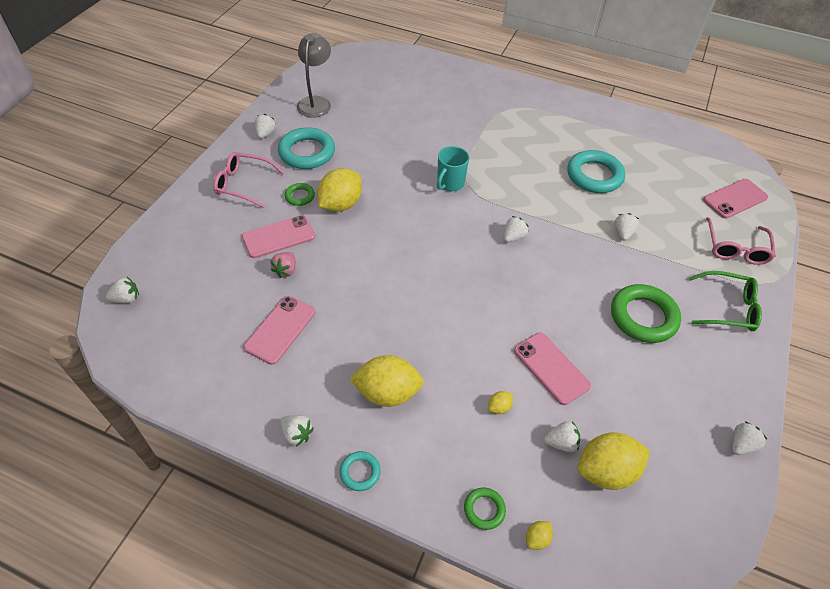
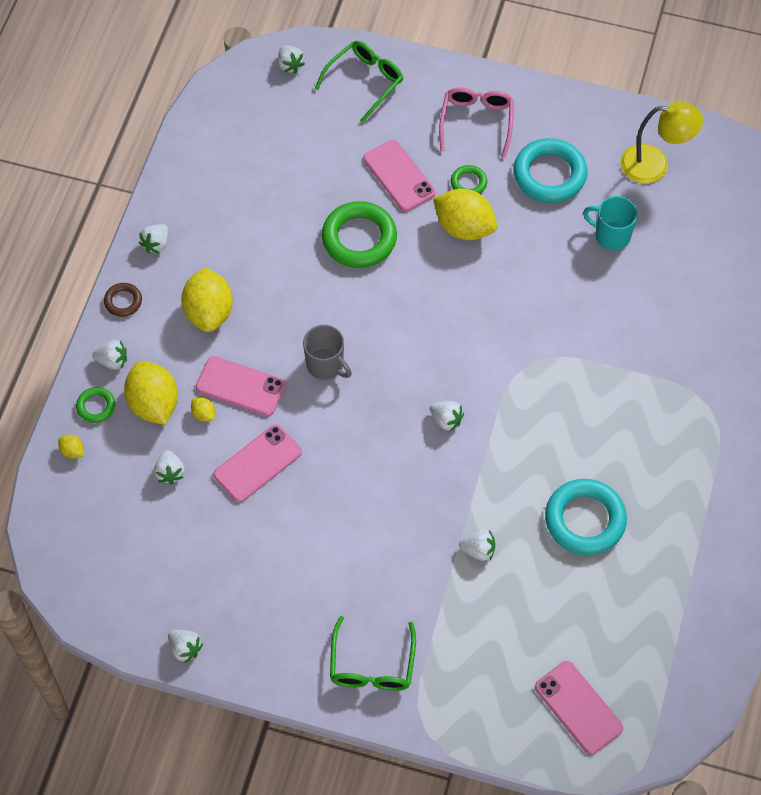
camera: 85 degrees right, 10 degrees up
pink phone [244,296,315,365] -> pink phone moved to [196,356,286,416]
white strawberry [255,114,276,139] -> white strawberry moved to [93,340,127,370]
pink strawberry [270,252,296,278] -> none
grey lamp [297,34,331,118] -> yellow lamp [620,101,703,184]
turquoise ring [340,451,381,491] -> brown ring [104,283,142,317]
turquoise mug [437,146,469,191] -> turquoise mug moved to [583,196,638,251]
yellow lemon [577,433,650,490] -> yellow lemon moved to [124,361,178,425]
green ring [611,284,681,343] -> green ring moved to [322,201,397,268]
pink glasses [706,217,776,265] -> none
none -> grey mug [303,325,352,380]
none -> green glasses [315,41,403,123]

